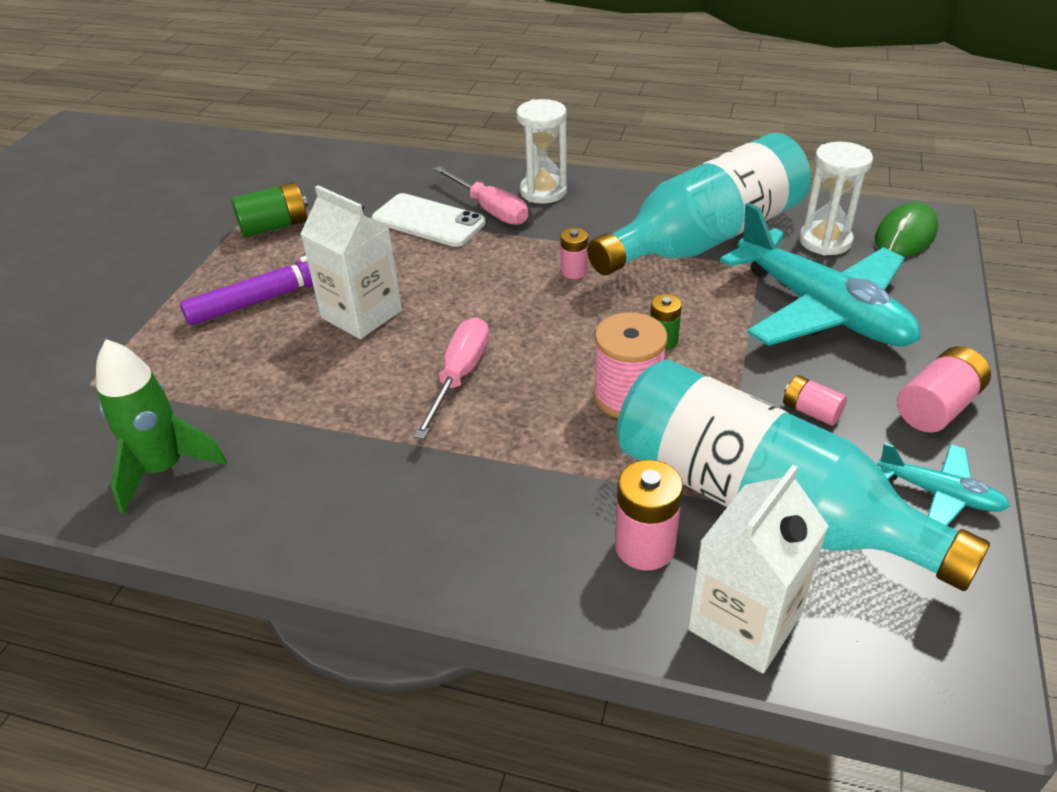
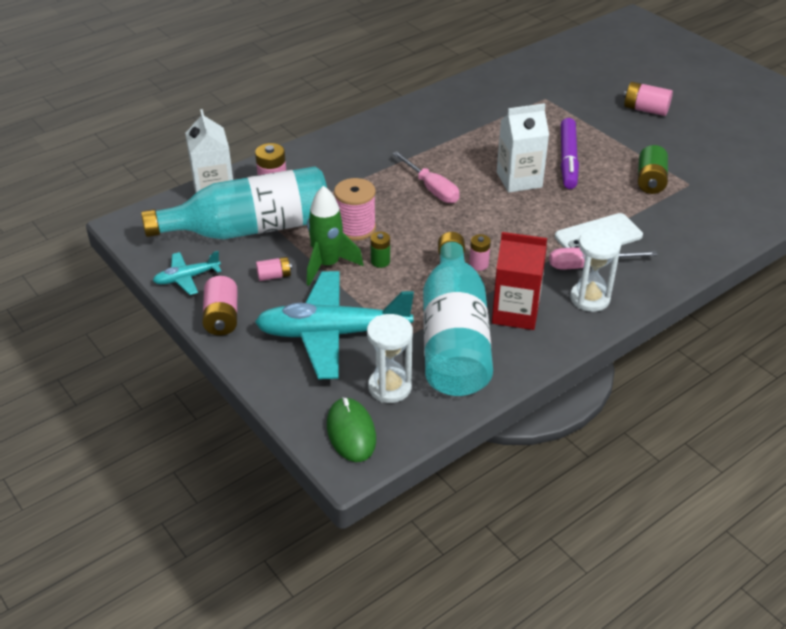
camera: 125 degrees right, 0 degrees up
green rocket [96,339,227,514] -> green rocket moved to [307,186,363,286]
none -> red carton [492,232,547,330]
none -> pink battery [623,82,673,116]

